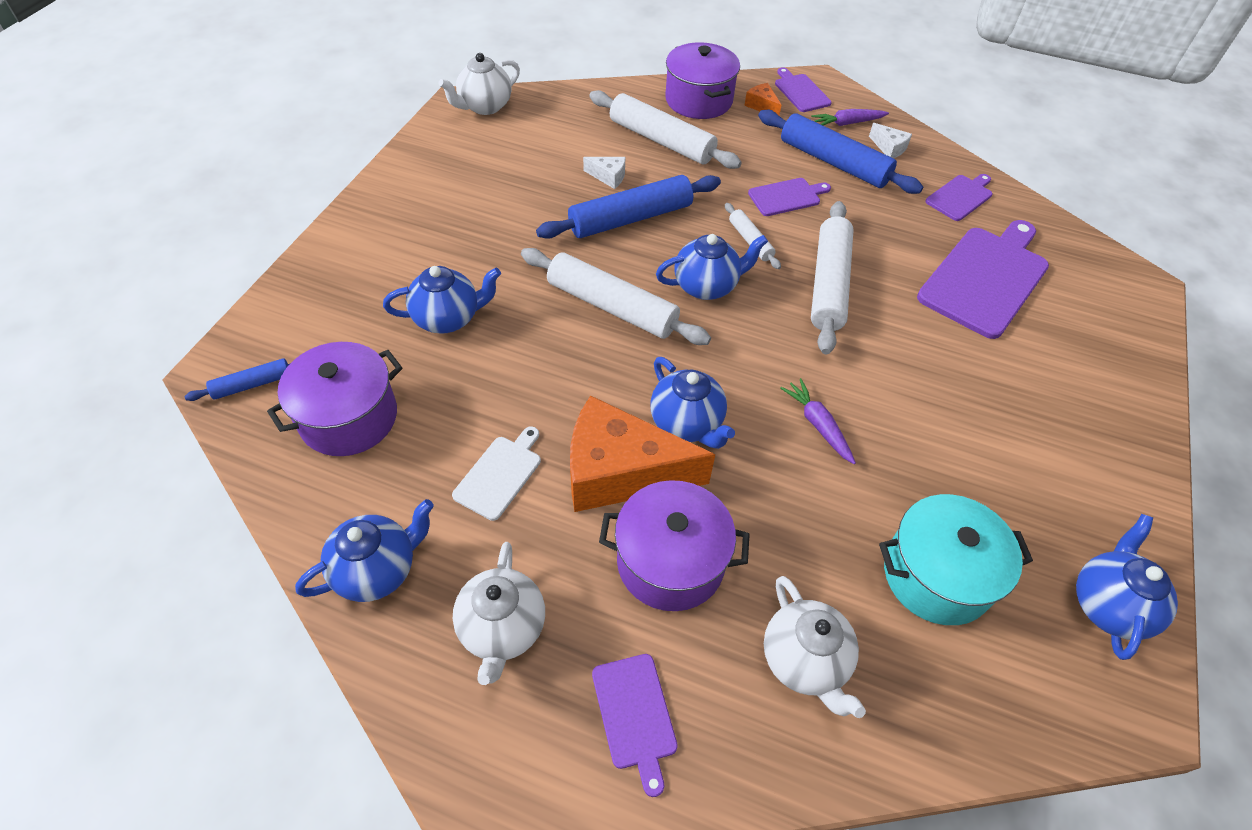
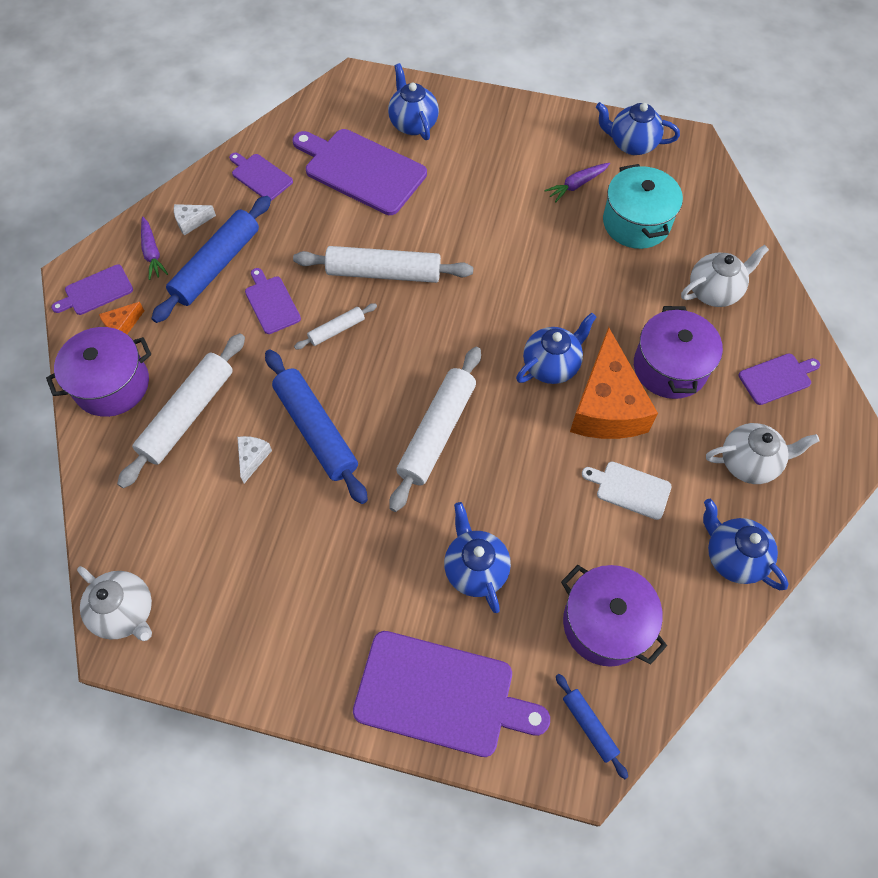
camera: 95 degrees left, 10 degrees up
blue teapot [656,234,768,300] -> blue teapot moved to [388,63,439,140]
purple carrot [780,378,856,464] -> purple carrot moved to [544,163,610,202]
white cheese [869,123,912,158] -> white cheese turned 150 degrees counterclockwise [174,204,216,236]
none -> purple cutting board [353,631,550,757]

